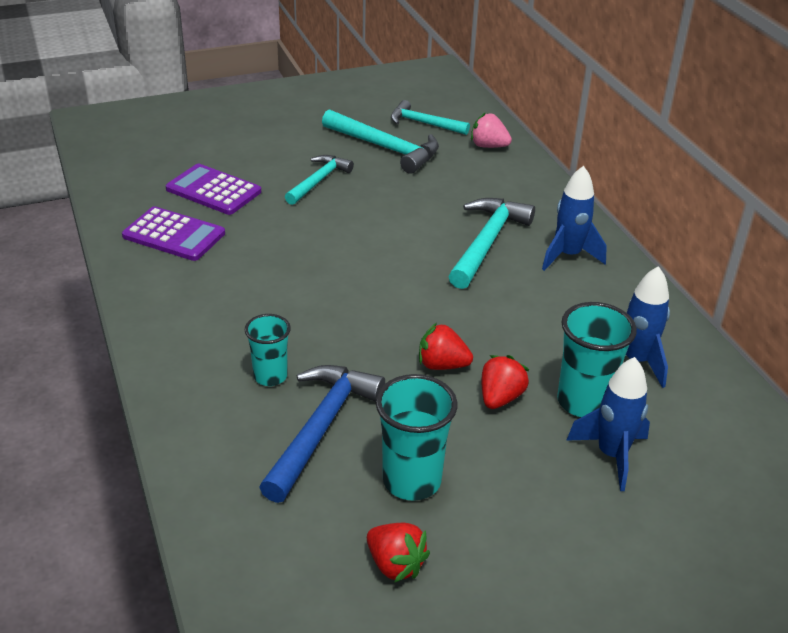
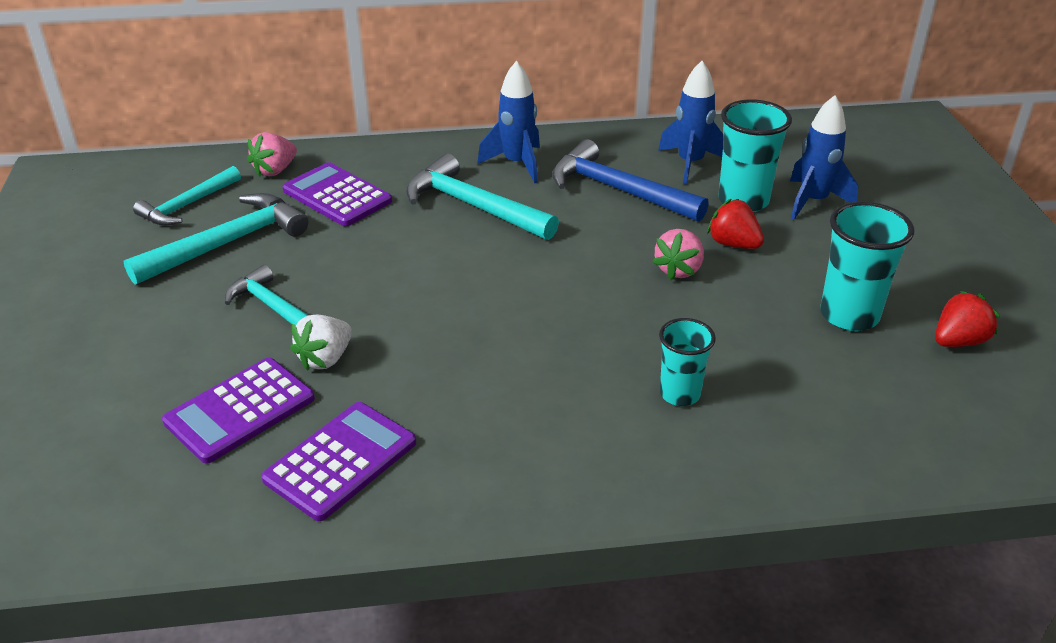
camera: 75 degrees left, 0 degrees up
blue hammer [259,365,385,503] -> blue hammer moved to [552,139,709,222]
red strawberry [419,323,473,370] -> pink strawberry [652,229,704,280]
none -> purple calculator [282,162,392,226]
none -> white strawberry [290,315,352,371]

